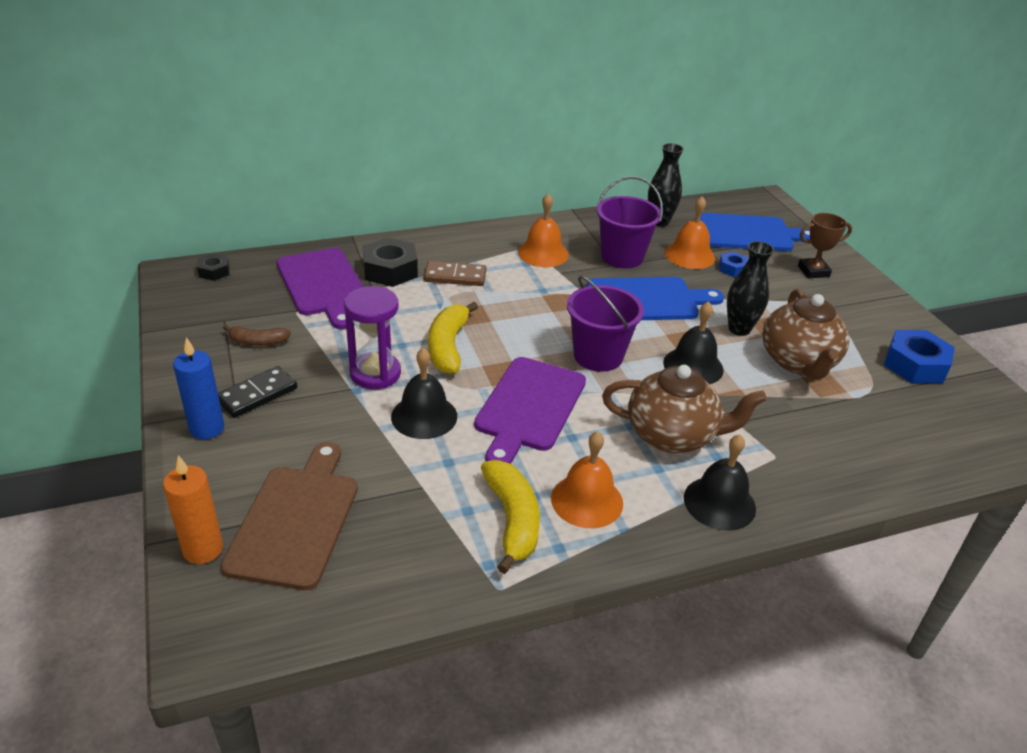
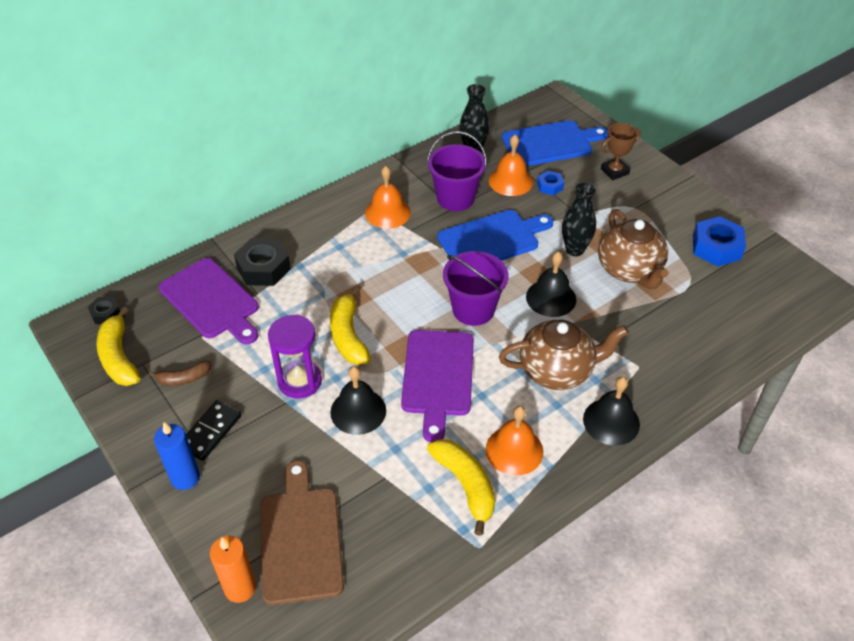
camera: 15 degrees left, 10 degrees up
brown domino [424,261,486,286] -> none
none -> yellow banana [97,307,140,386]

